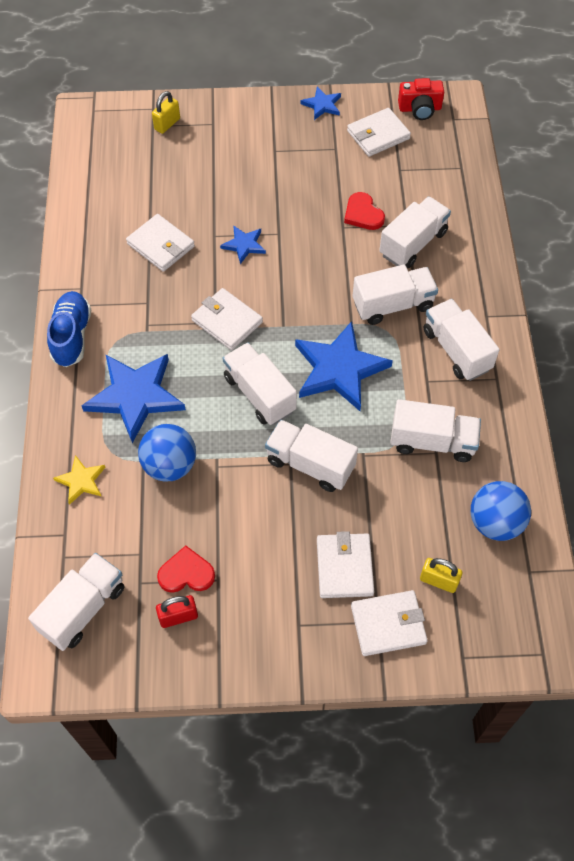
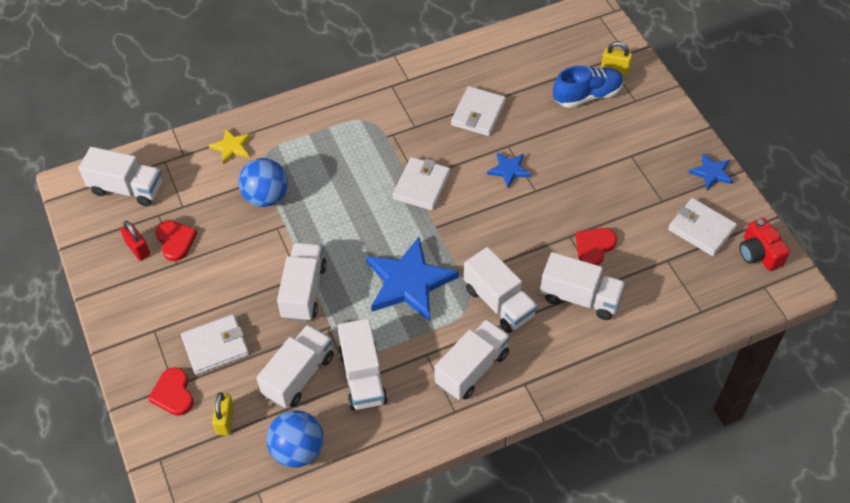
camera: 70 degrees right, 5 degrees down
blue shoe [47,291,91,367] -> blue shoe moved to [553,66,623,108]
blue star [81,354,186,443] -> none
white truck [223,343,297,425] -> white truck moved to [257,324,334,408]
white wallet [351,590,428,656] -> red heart [148,367,194,416]

